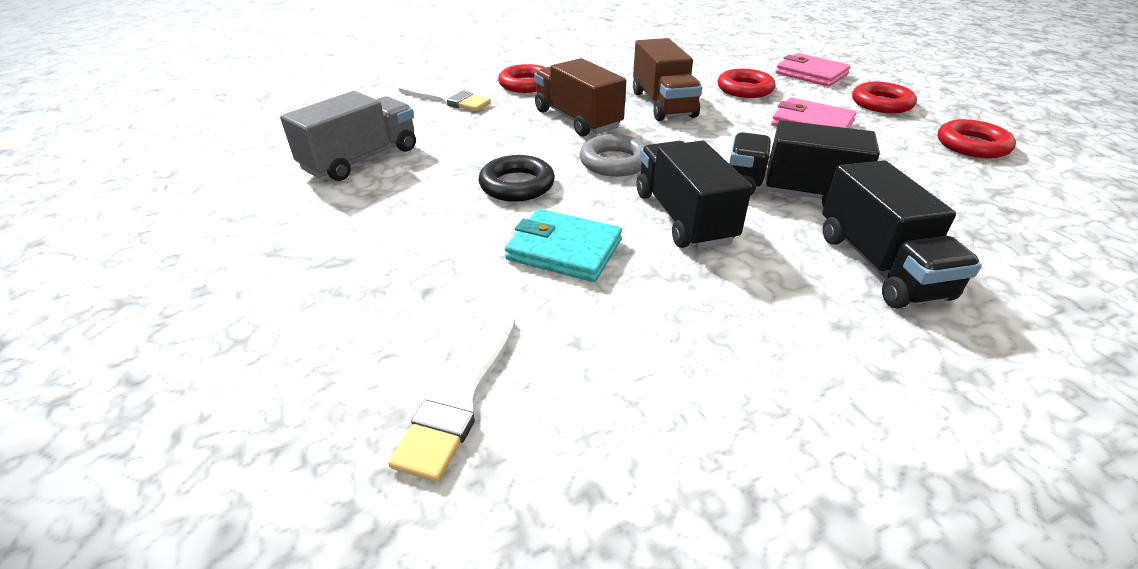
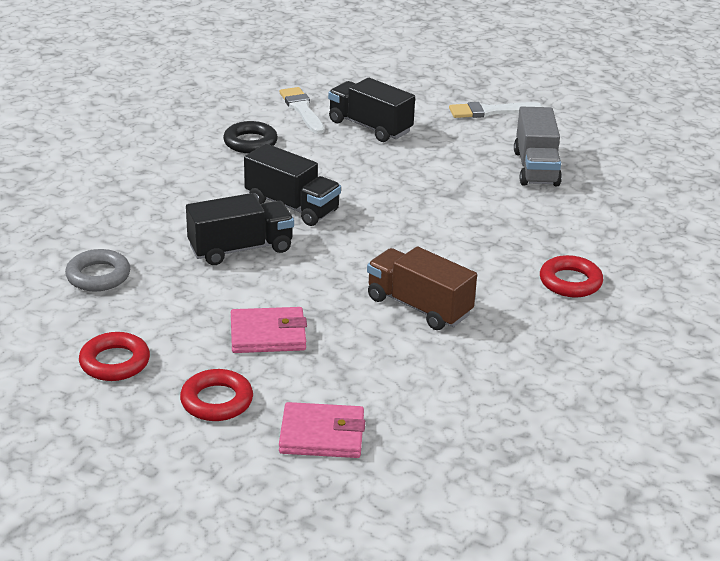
camera: 140 degrees right, 5 degrees down
white brush [398,83,491,111] -> white brush moved to [449,102,542,118]
black ring [479,155,555,202] -> black ring moved to [223,121,278,153]
turquoise wallet [505,209,622,282] -> none
brown truck [534,58,626,137] -> none
grey ring [579,134,646,177] -> grey ring moved to [65,249,130,291]
red ring [718,69,775,98] -> none
black truck [822,160,982,309] -> black truck moved to [328,78,415,142]

